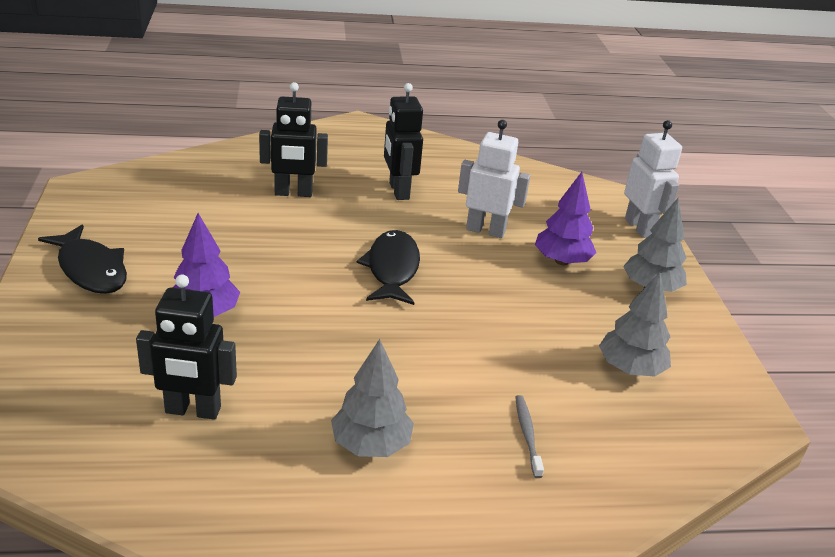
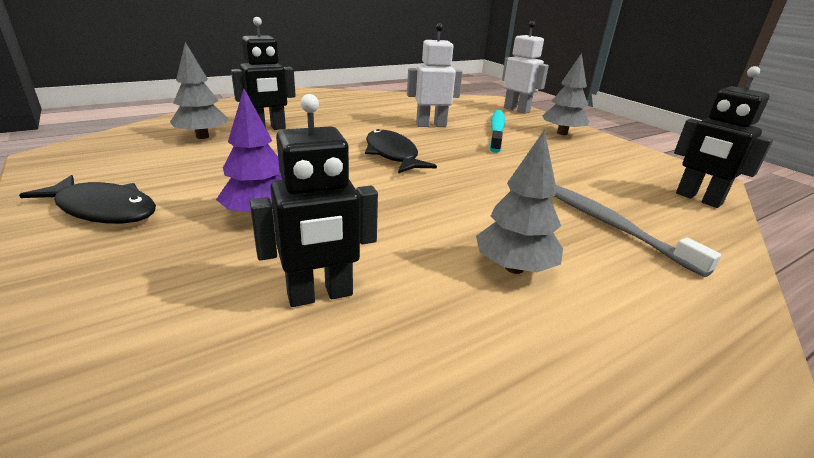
camera: 25 degrees left, 5 degrees down
black robot [384,83,423,200] -> black robot moved to [674,66,773,208]
grey toothbrush [515,395,544,478] -> grey toothbrush [555,185,721,277], size x1.93
purple tree [535,172,596,265] -> turquoise toothbrush [489,110,505,153]
grey tree [599,272,671,377] -> grey tree moved to [170,42,228,139]

